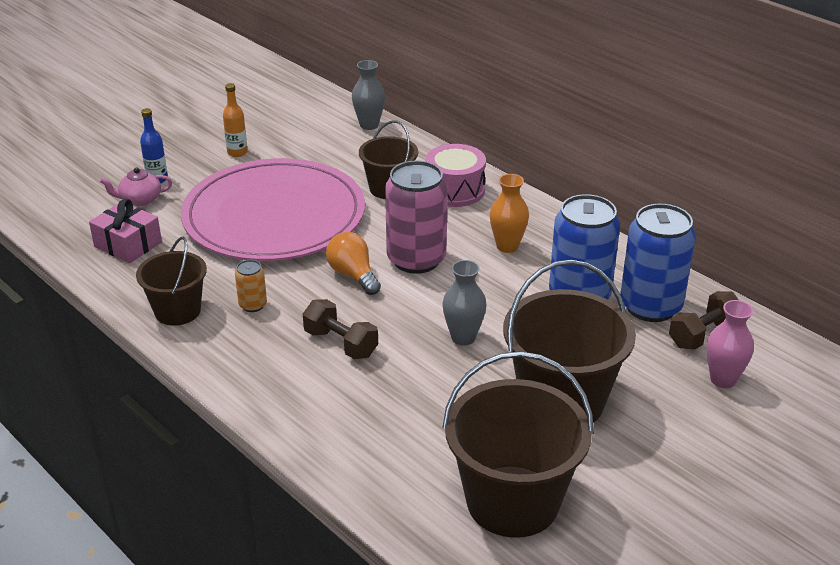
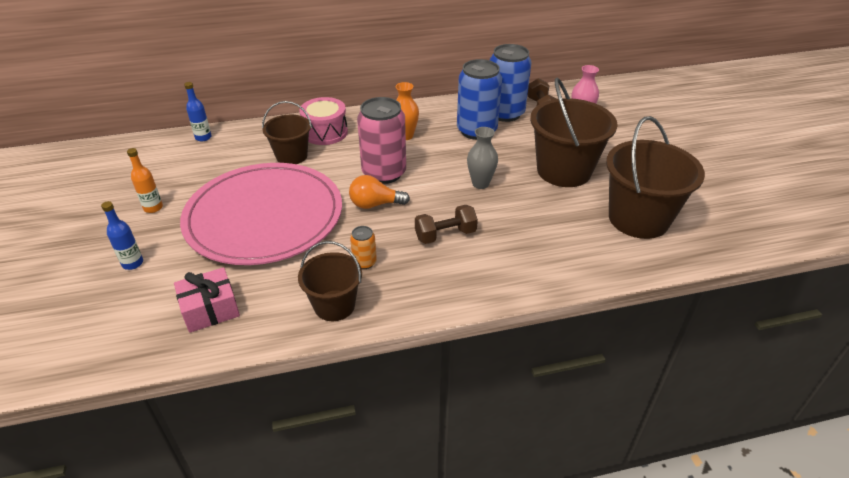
camera: 60 degrees left, 5 degrees up
pink teapot [100,167,172,206] -> none
grey vase [352,60,385,130] -> blue bottle [184,82,212,141]

